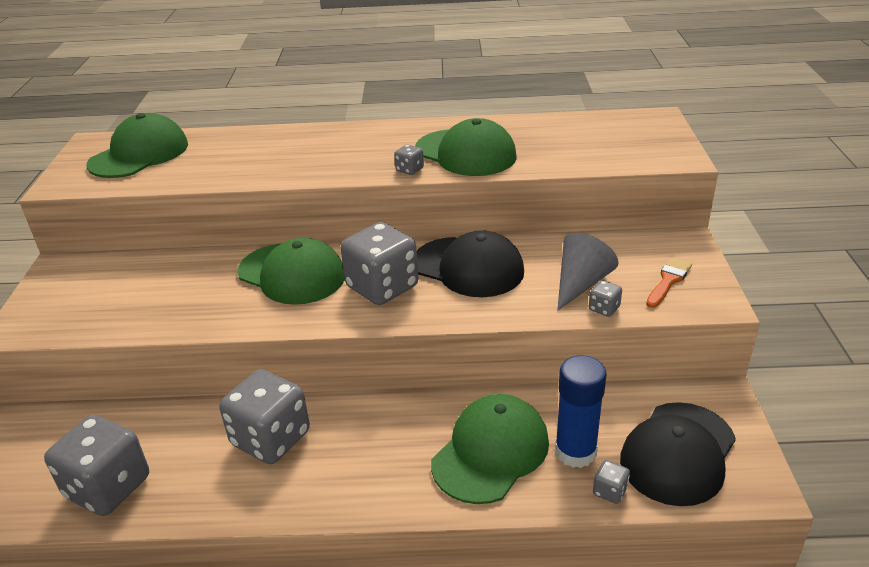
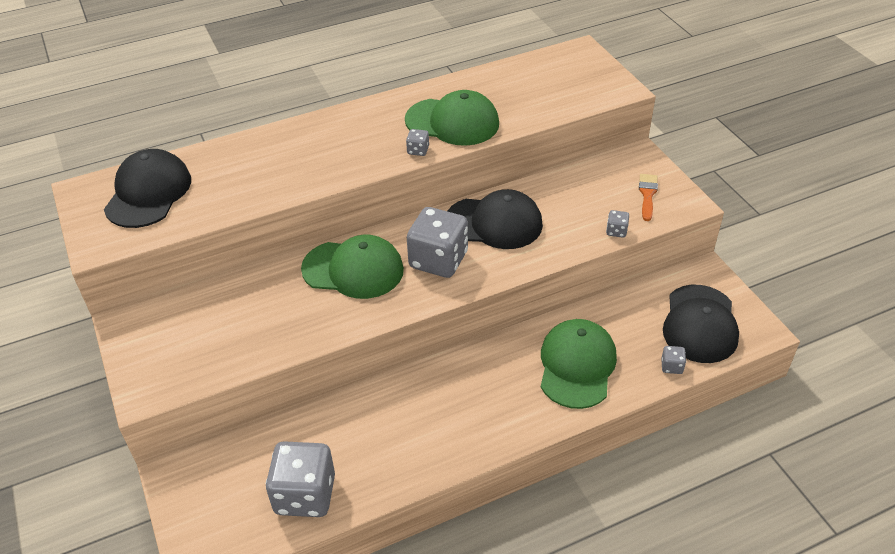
camera: 25 degrees left, 10 degrees up
green cap [86,113,188,178] -> black cap [104,149,191,228]
grey dice [219,369,310,464] -> none
blue glue stick [555,355,607,468] -> none
grey cone [557,233,618,311] -> none

